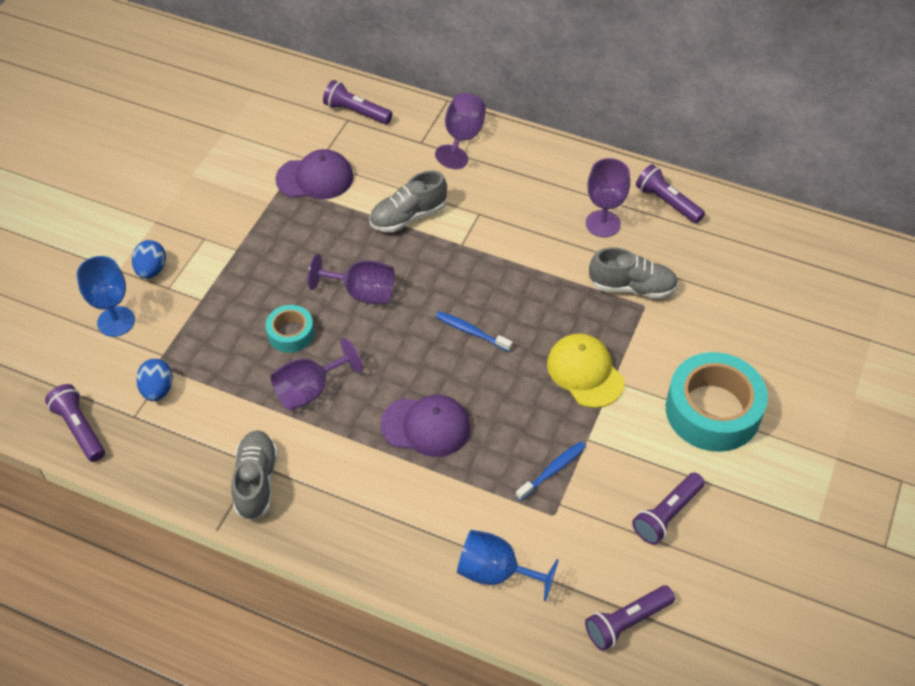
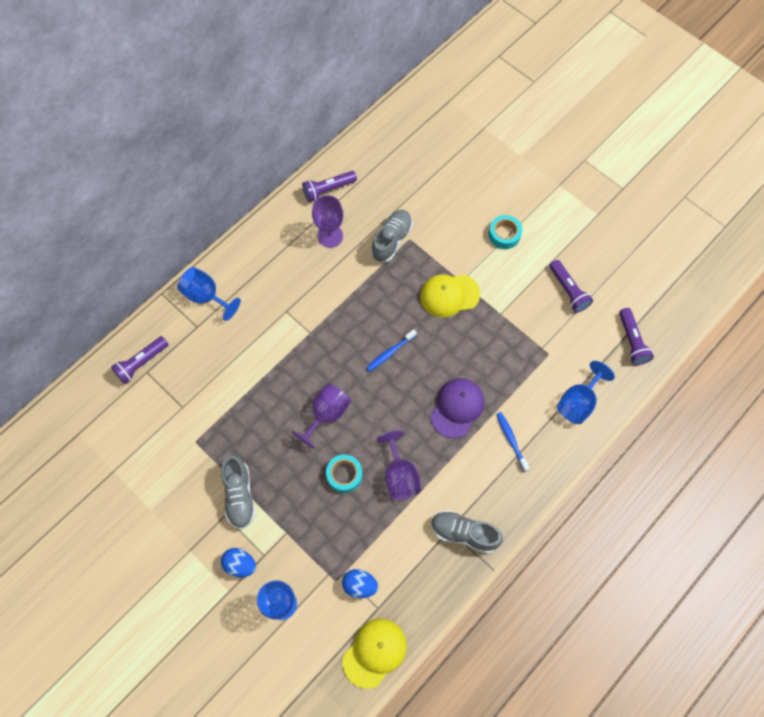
camera: 70 degrees left, 15 degrees up
purple flashlight [45,384,105,462] -> yellow cap [343,619,407,689]
purple cap [275,149,354,199] -> none
grey shoe [369,171,447,233] -> grey shoe moved to [221,455,256,530]
purple goblet [435,93,486,169] -> blue goblet [177,267,241,321]
blue toothbrush [515,441,586,501] -> blue toothbrush moved to [496,412,530,472]
turquoise tape [666,352,768,452] -> turquoise tape [489,215,522,249], size x0.51

